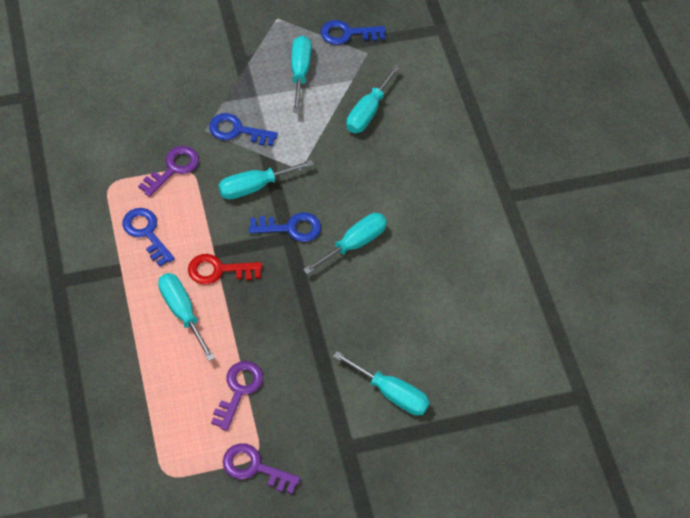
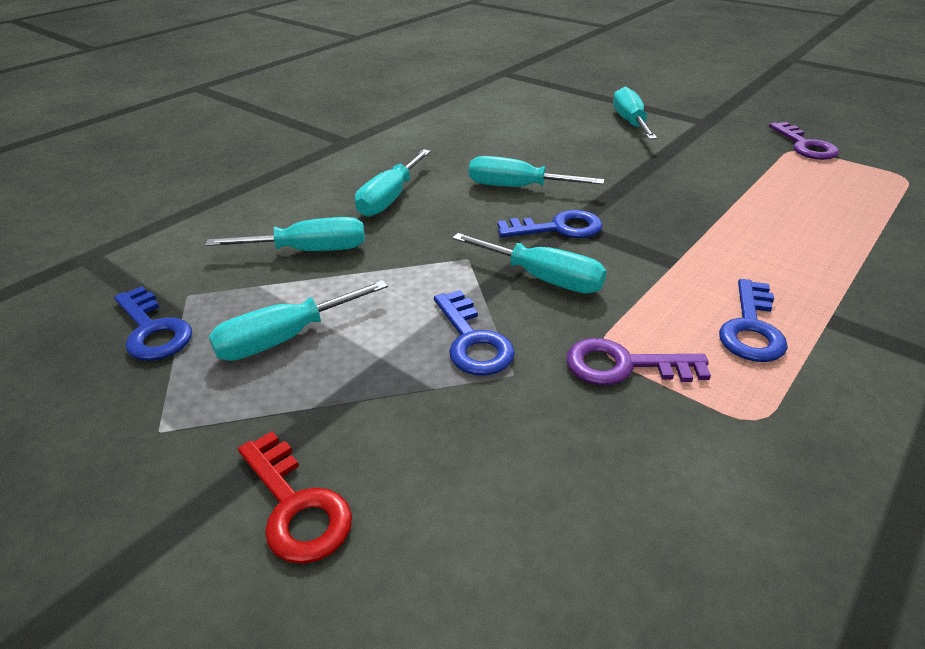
camera: 120 degrees left, 20 degrees down
turquoise screwdriver [158,273,215,361] -> turquoise screwdriver moved to [355,149,431,217]
red key [188,254,262,285] -> red key moved to [238,431,352,564]
purple key [211,361,263,431] -> none
blue key [249,212,321,242] -> blue key turned 120 degrees clockwise [497,210,603,238]

